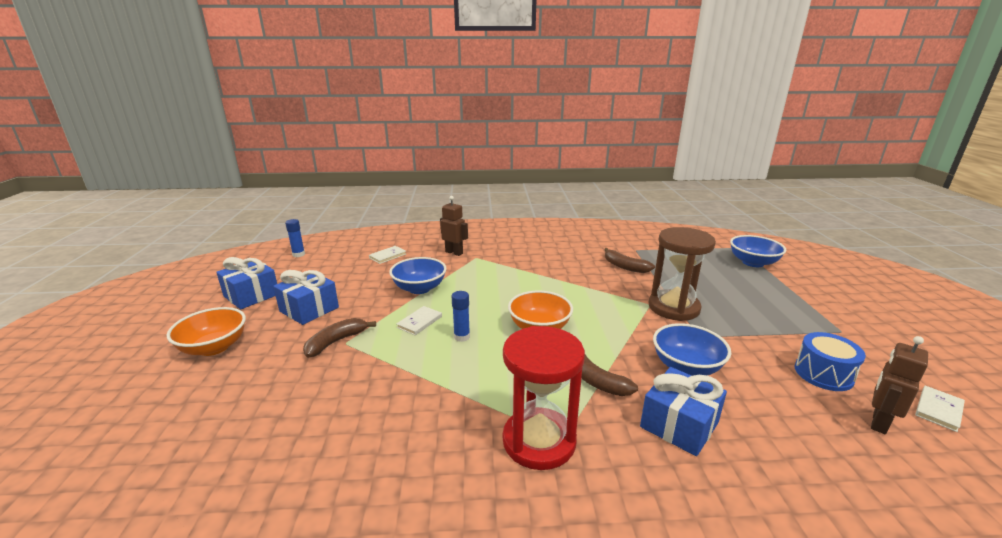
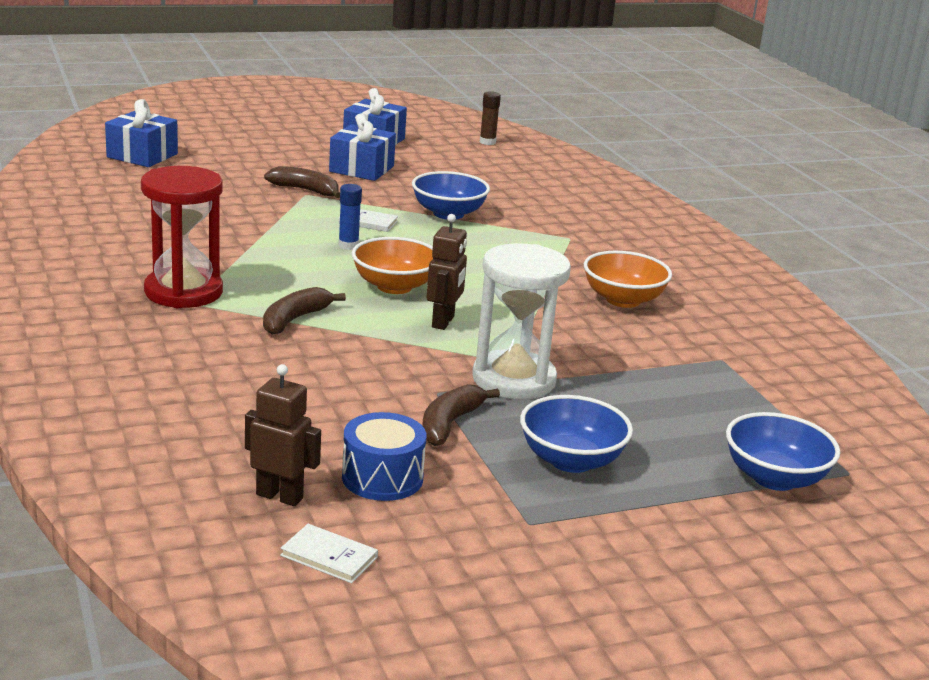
camera: 70 degrees right, 0 degrees up
orange bowl [166,307,246,356] -> orange bowl moved to [584,251,672,308]
blue glue stick [285,219,305,257] -> brown glue stick [480,91,501,145]
white book [369,246,406,264] -> none
brown robot [440,196,468,256] -> brown robot moved to [427,214,467,330]
brown banana [604,248,655,273] -> brown banana moved to [422,384,500,446]
blue gift [640,367,727,456] -> blue gift moved to [105,99,178,167]
brown hourglass [649,227,716,321] -> white hourglass [472,243,571,400]
blue bowl [653,323,731,376] -> blue bowl moved to [520,395,633,473]

